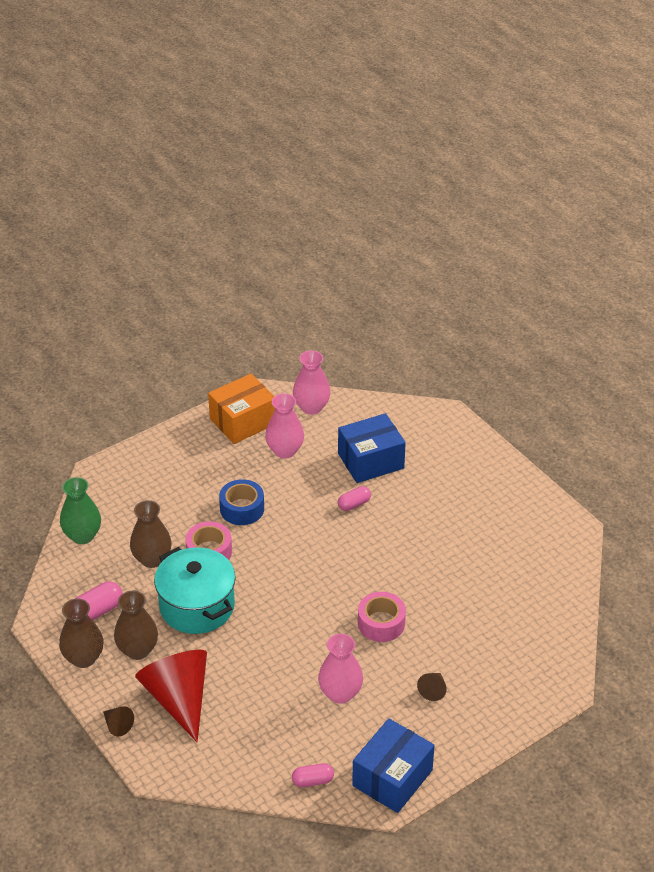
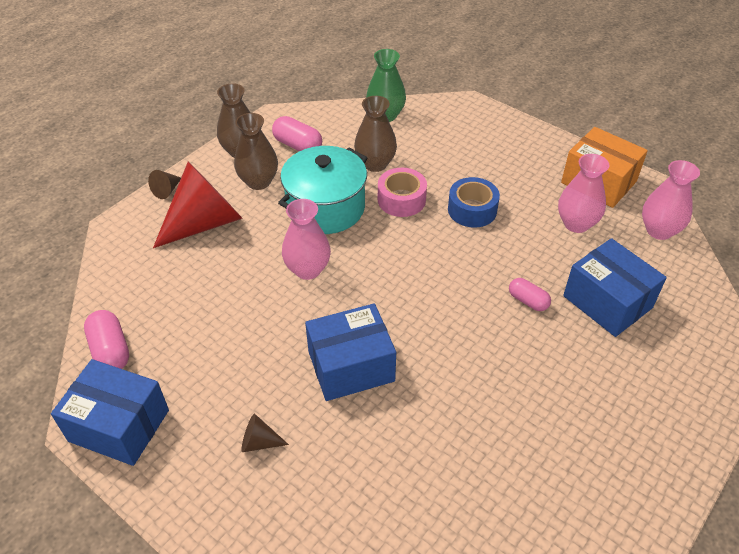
camera: 75 degrees right, 5 degrees up
pink capsule [292,763,334,787] -> pink capsule [84,310,129,369], size x1.52
pink vase [318,634,363,704] -> pink vase moved to [282,199,331,280]
pink tape [358,592,406,642] -> blue box [305,303,396,401]

